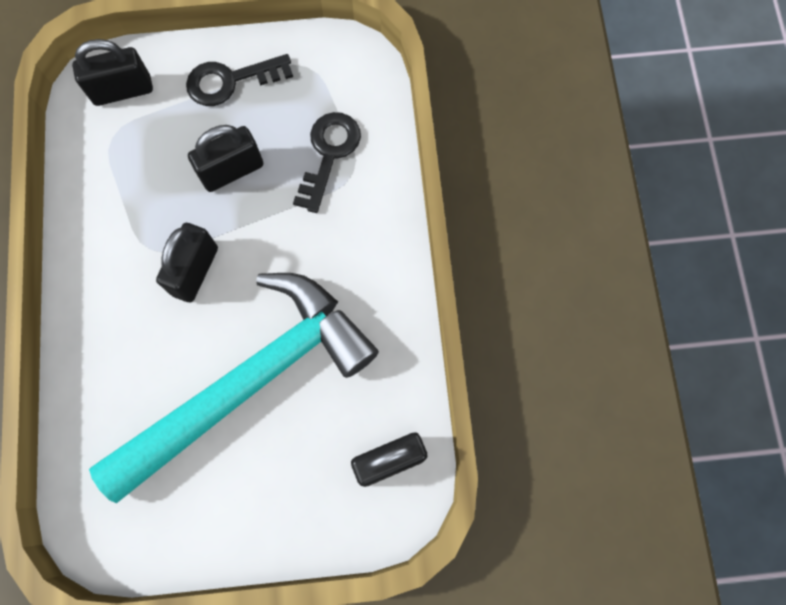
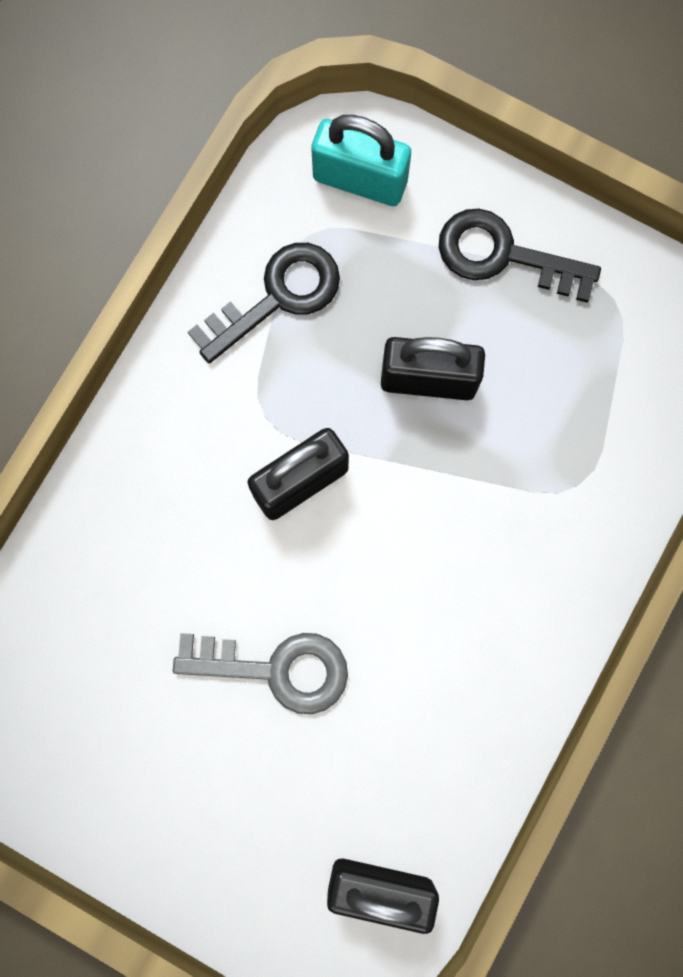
camera: 35 degrees right, 5 degrees up
black padlock [72,39,153,106] -> turquoise padlock [311,115,411,206]
turquoise hammer [89,273,379,503] -> grey key [173,633,348,714]
black key [293,112,361,213] -> black key moved to [188,243,340,363]

